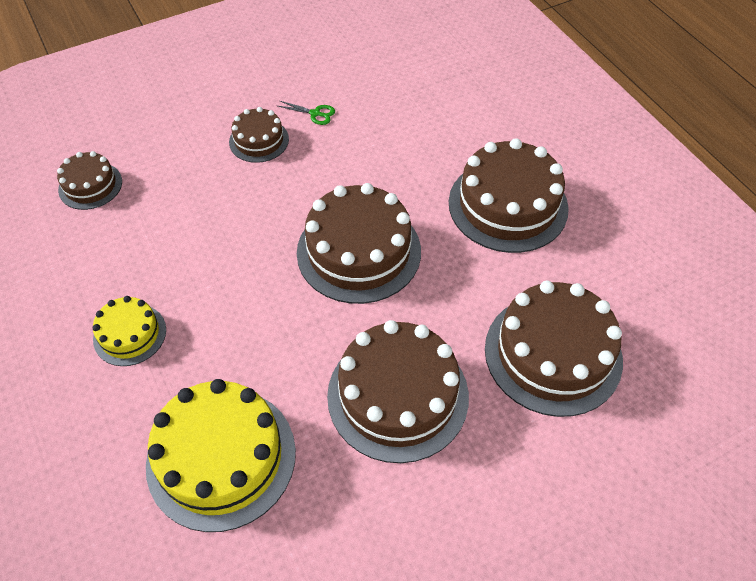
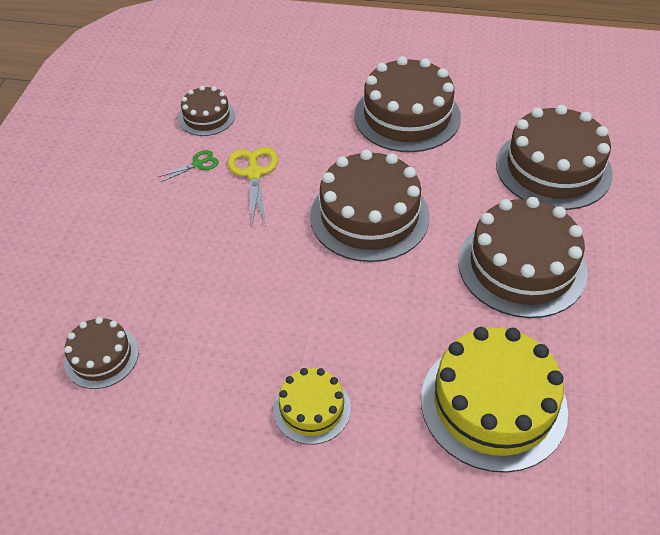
camera: 50 degrees left, 5 degrees down
brown cake [229,107,289,163] -> brown cake moved to [179,86,235,136]
none -> yellow scissors [227,147,278,227]

